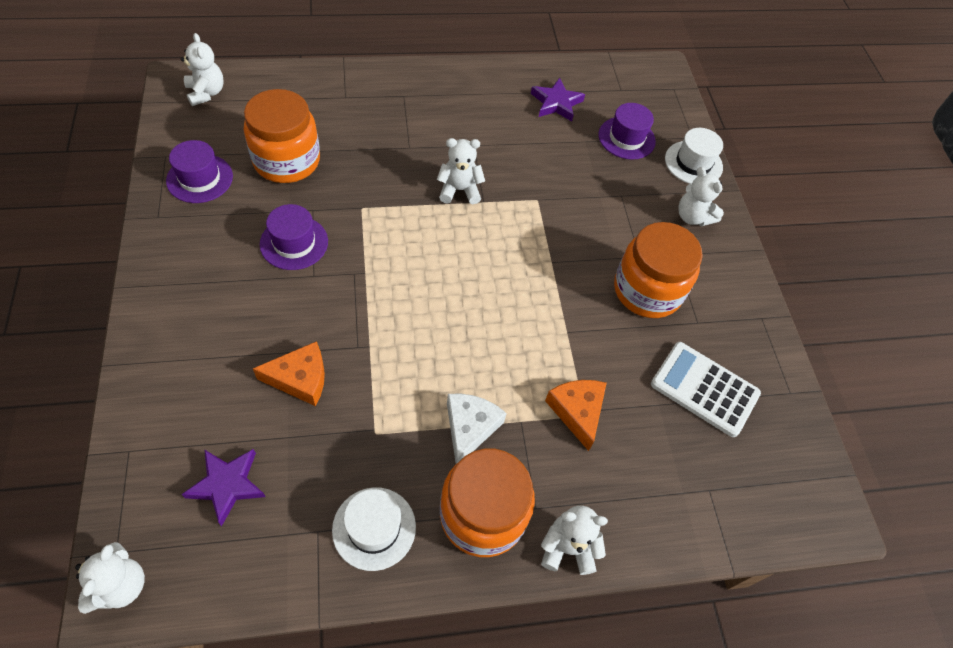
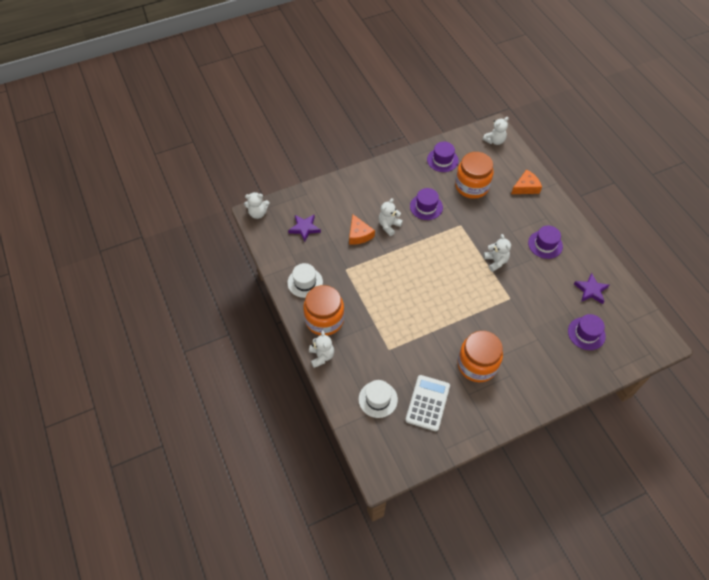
camera: 80 degrees right, 0 degrees up
white cheese [447,393,507,464] -> none
orange cheese [545,380,607,451] -> orange cheese moved to [511,169,542,194]
white hat [665,128,723,184] -> white hat moved to [359,380,398,418]
white teddy bear [678,167,724,226] -> white teddy bear moved to [378,198,403,236]
none -> purple hat [528,226,563,259]

